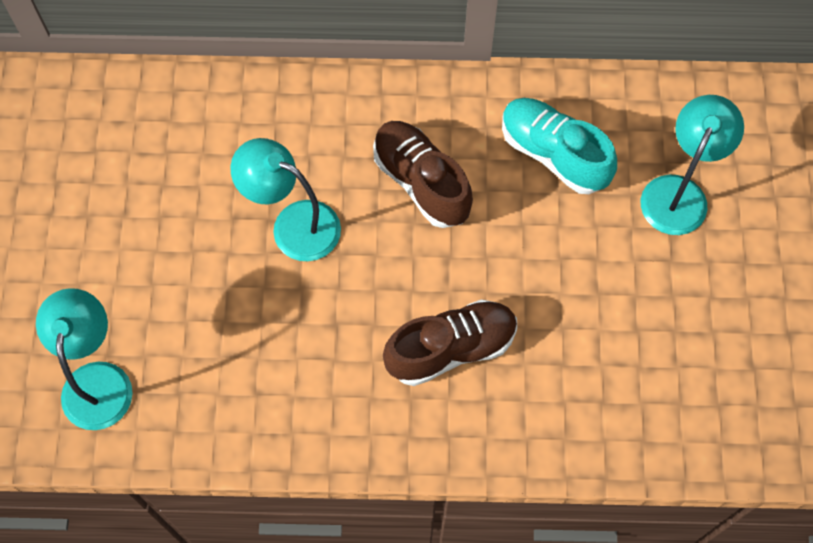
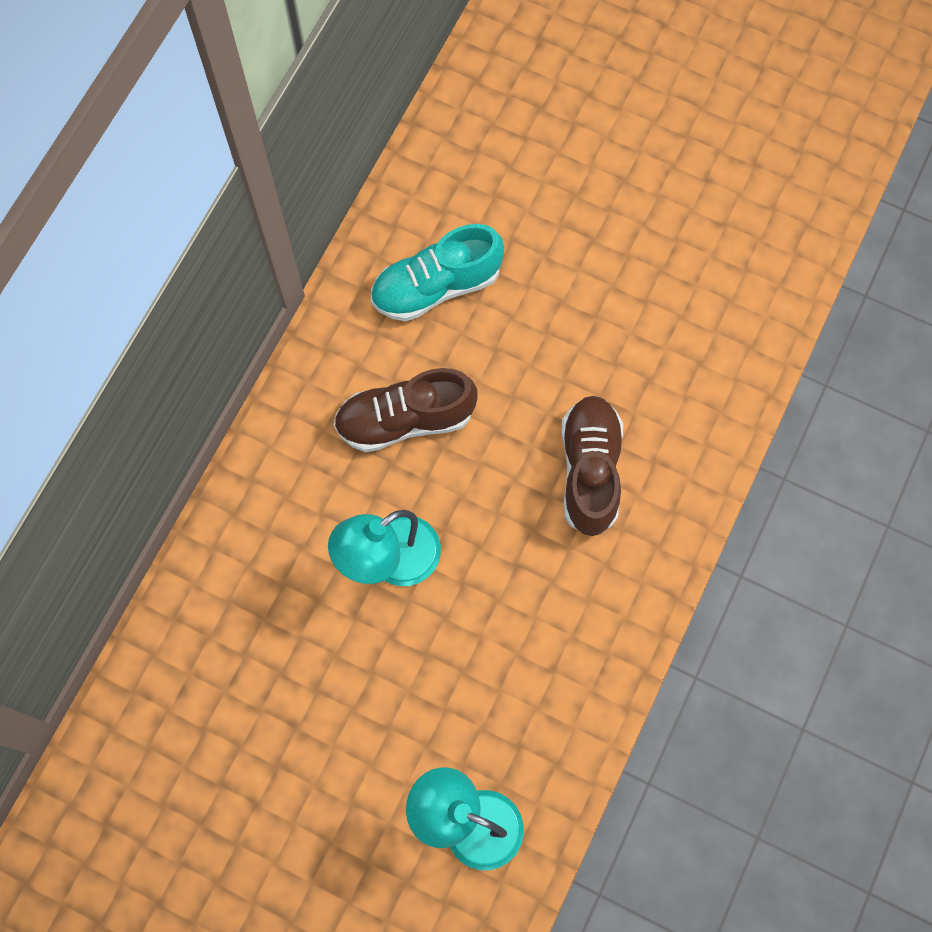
camera: 65 degrees left, 5 degrees up
turquoise lamp [641,95,744,235] -> none

